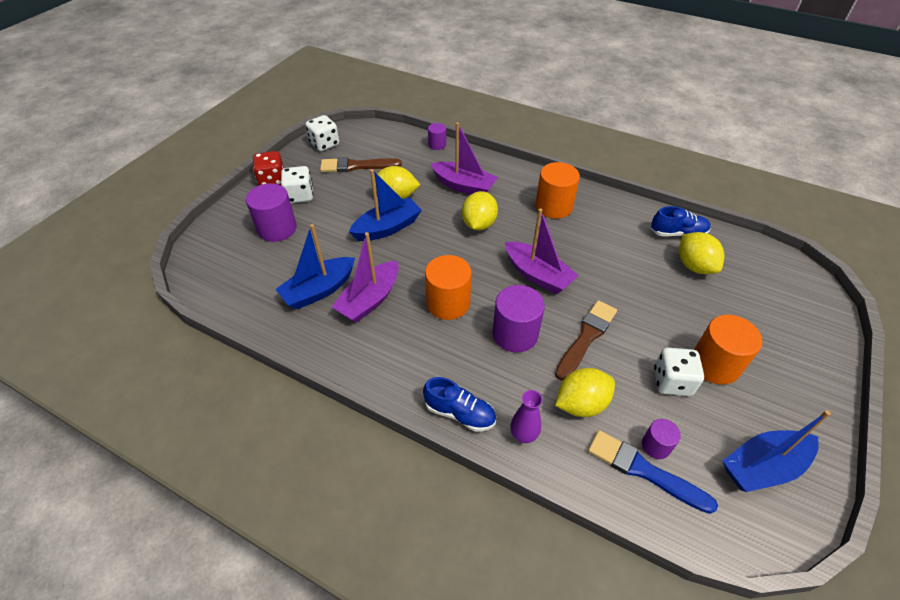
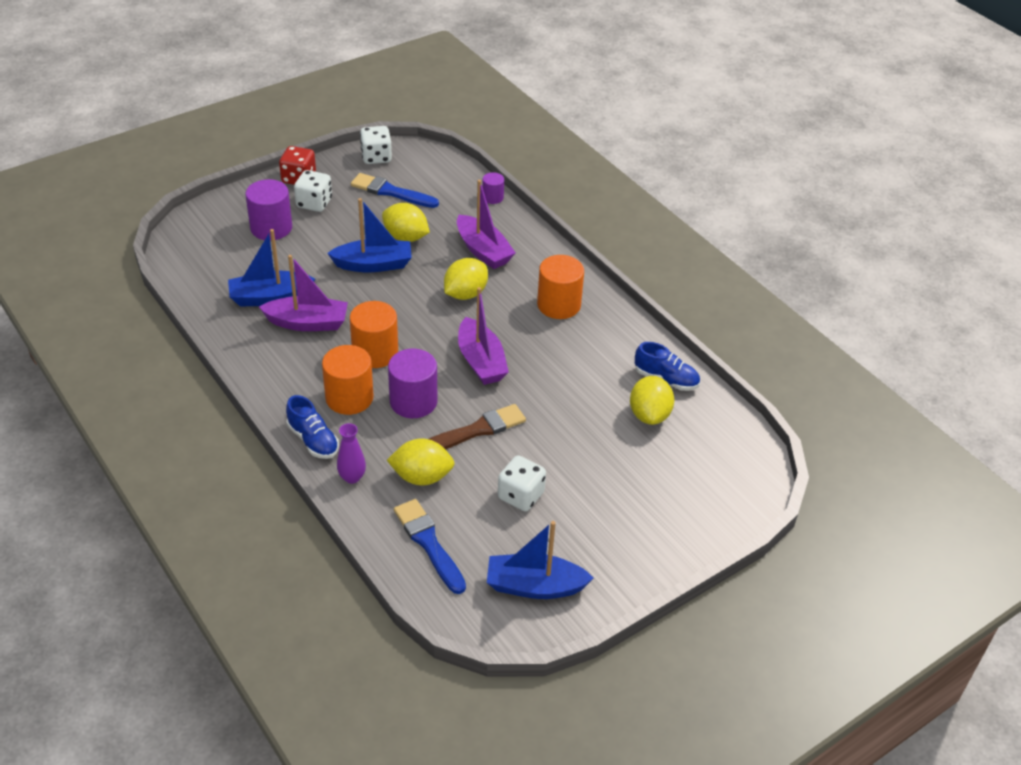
camera: 25 degrees right, 5 degrees down
brown brush [320,157,402,172] -> blue brush [351,173,439,208]
purple boat [332,232,399,323] -> purple boat turned 150 degrees counterclockwise [259,255,348,331]
purple cylinder [642,419,681,459] -> none
orange cylinder [694,315,762,385] -> orange cylinder moved to [322,345,373,415]

